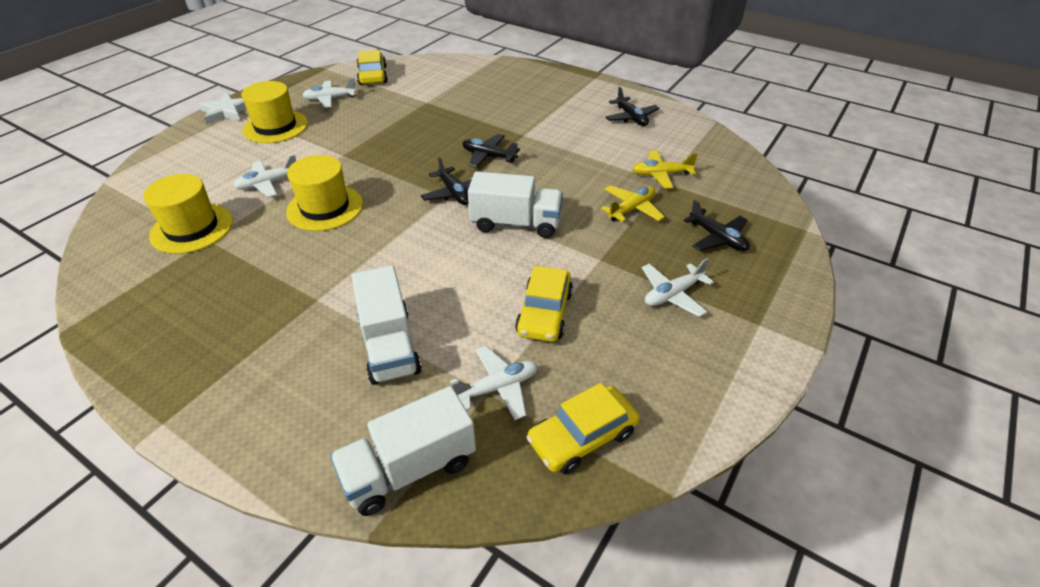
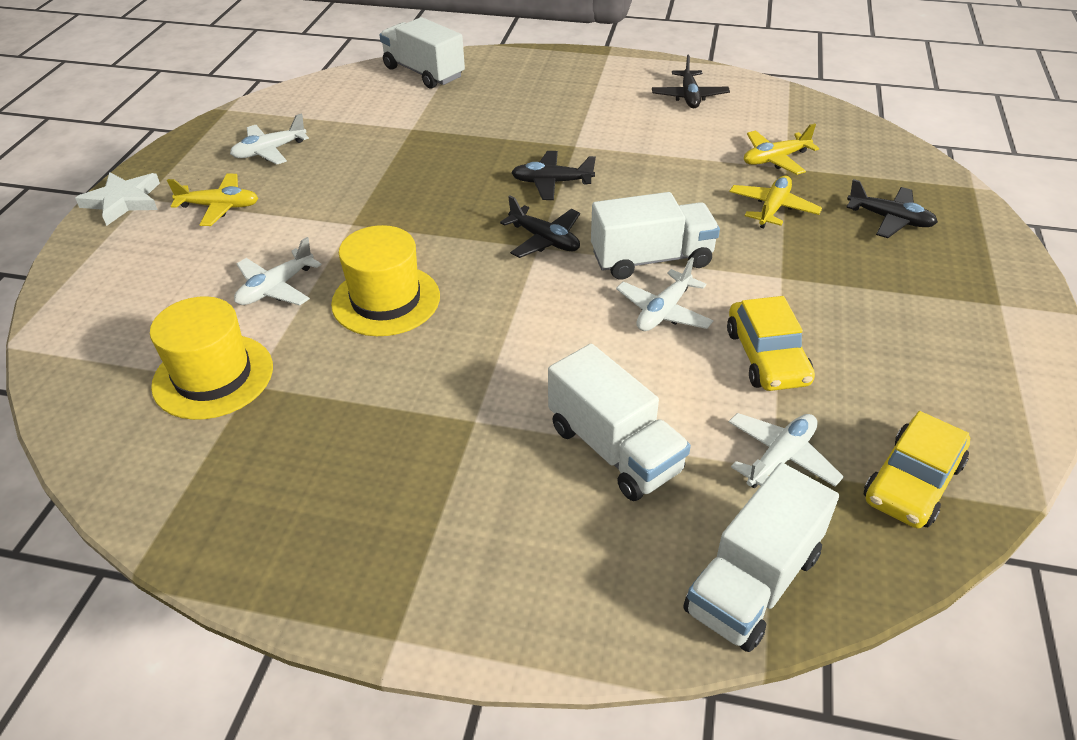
camera: 20 degrees left, 0 degrees up
yellow hat [241,81,308,143] -> yellow plane [167,174,258,226]
yellow car [357,50,388,85] -> none
black plane [606,87,660,126] -> black plane turned 45 degrees clockwise [652,55,730,108]
white plane [642,258,714,317] -> white plane moved to [616,257,714,331]
none -> white truck [380,17,465,89]

